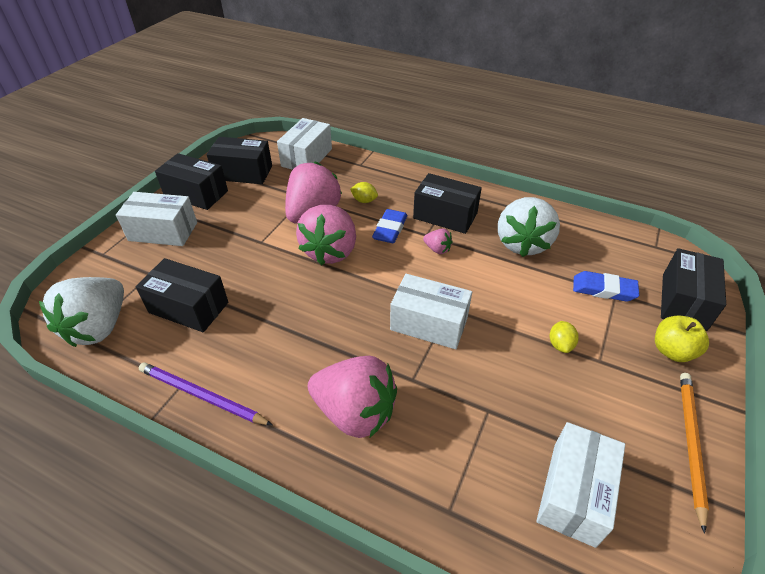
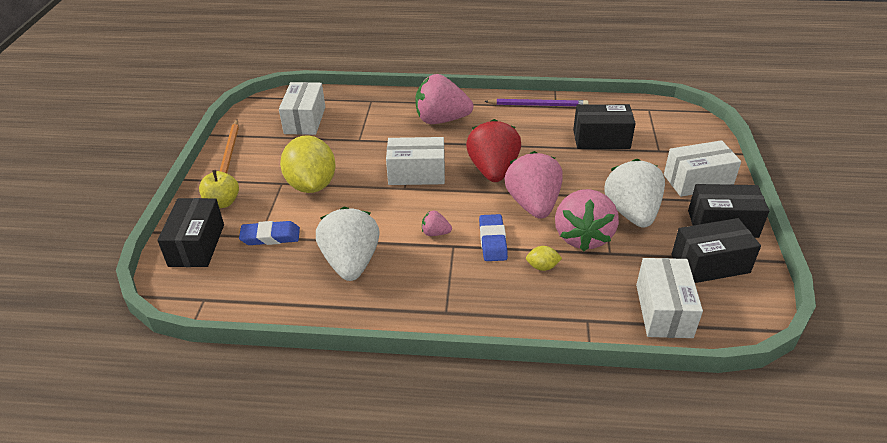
camera: 160 degrees right, 5 degrees down
white strawberry [39,277,124,347] -> white strawberry moved to [604,159,665,228]
black box [413,173,482,234] -> none
yellow lemon [550,321,579,353] -> yellow lemon [280,135,336,193], size x2.45
none -> red strawberry [466,119,521,182]

